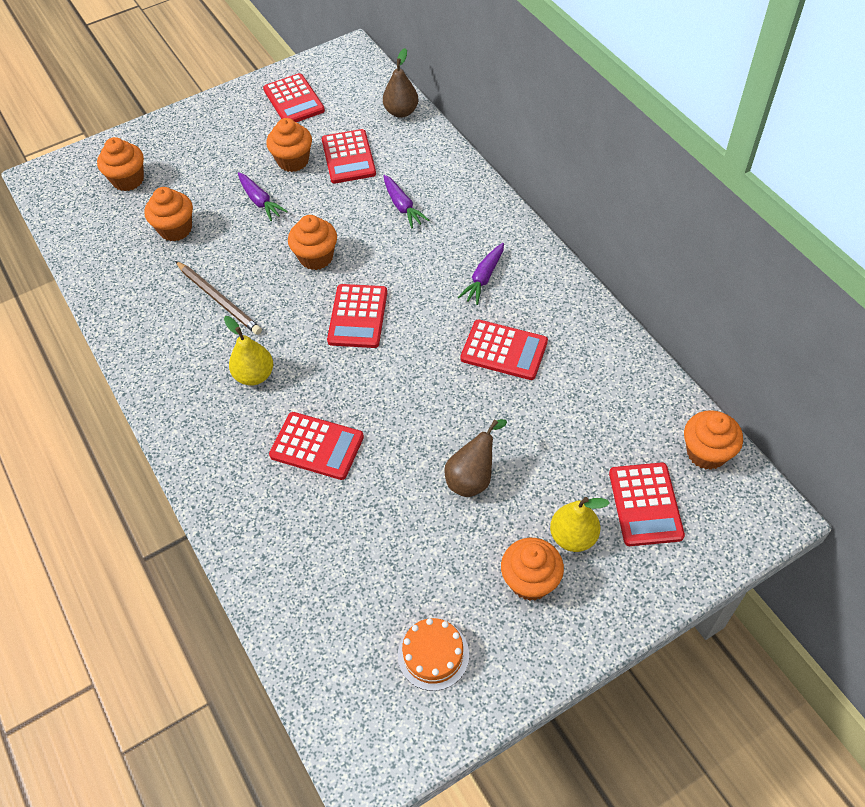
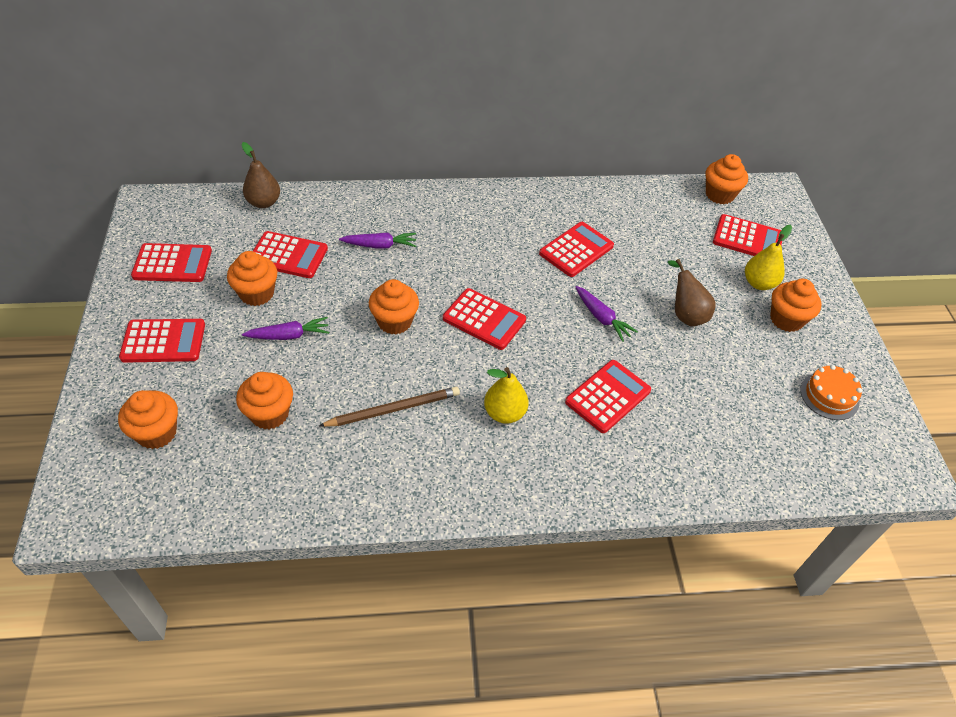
camera: 70 degrees left, 5 degrees down
purple carrot [458,243,504,305] -> purple carrot moved to [575,286,638,342]
none -> red calculator [119,319,205,363]

